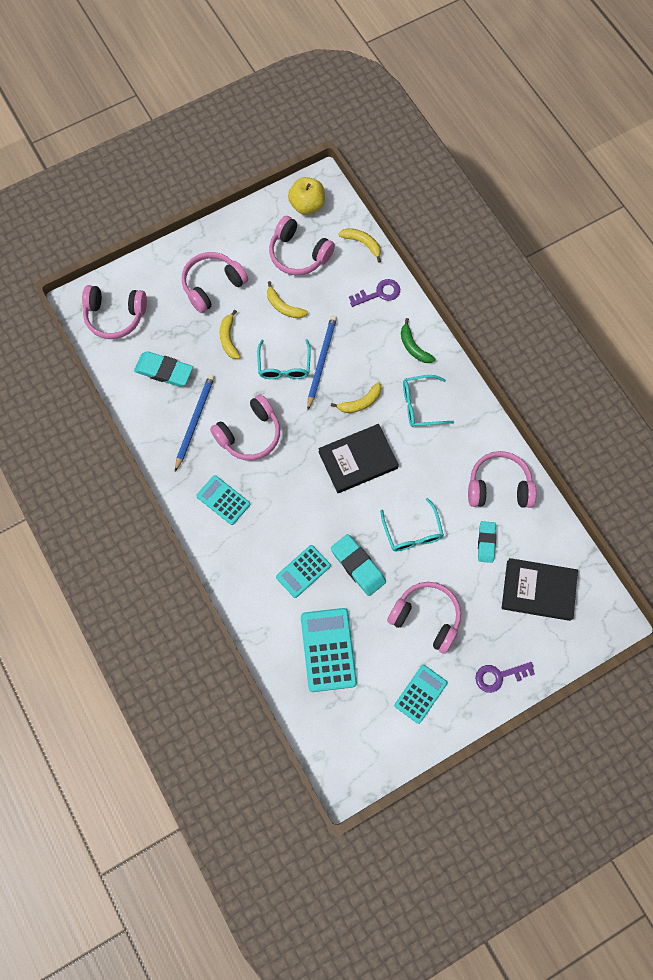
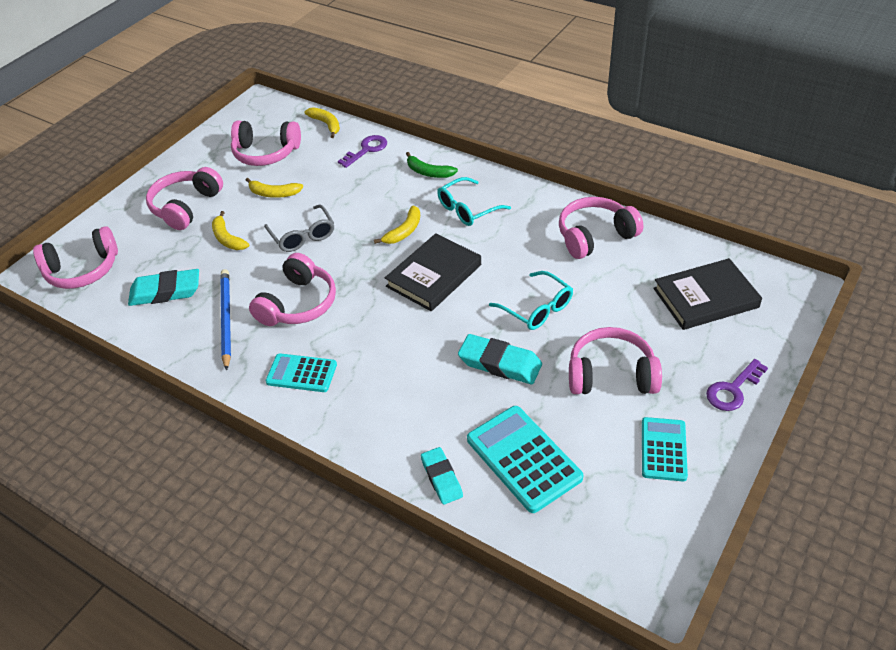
camera: 25 degrees left, 25 degrees down
turquoise glasses [257,339,311,379] -> grey glasses [264,204,334,252]
turquoise calculator [276,545,331,598] -> none
yellow apple [288,177,325,215] -> none
blue pencil [307,315,337,410] -> none
yellow banana [338,228,381,263] -> yellow banana turned 45 degrees clockwise [304,107,340,138]
turquoise eraser [478,521,496,563] -> turquoise eraser moved to [421,447,463,505]

